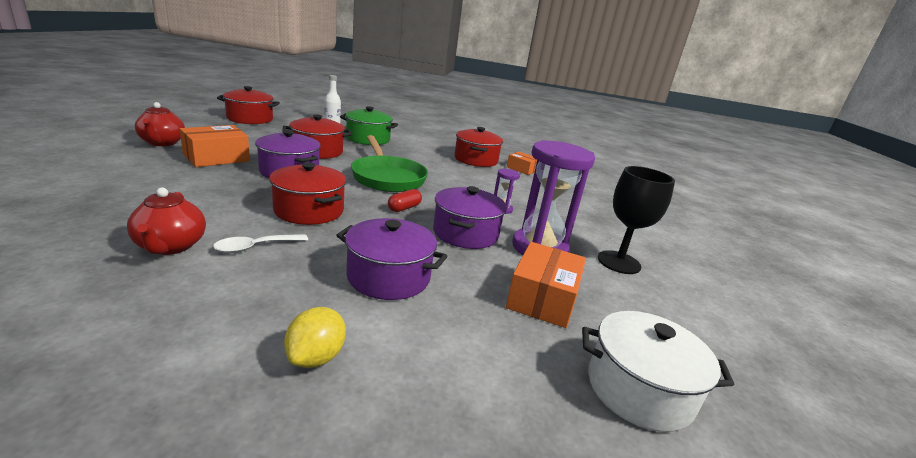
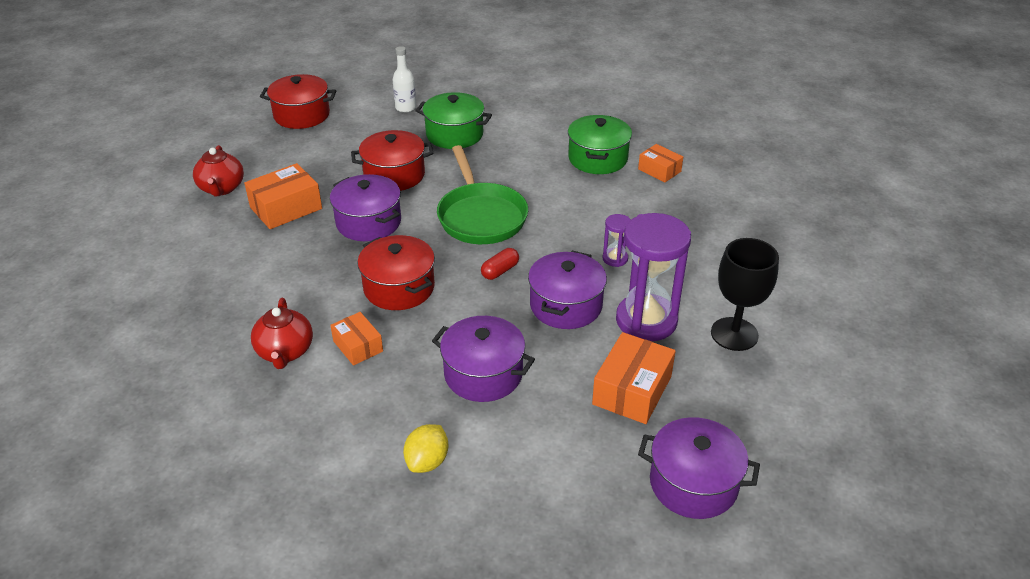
camera: 10 degrees right, 15 degrees up
white spoon [213,234,308,253] -> orange box [330,312,383,366]
red pot [454,127,503,167] -> green pot [568,115,632,174]
white pot [582,311,735,432] -> purple pot [638,417,760,519]

